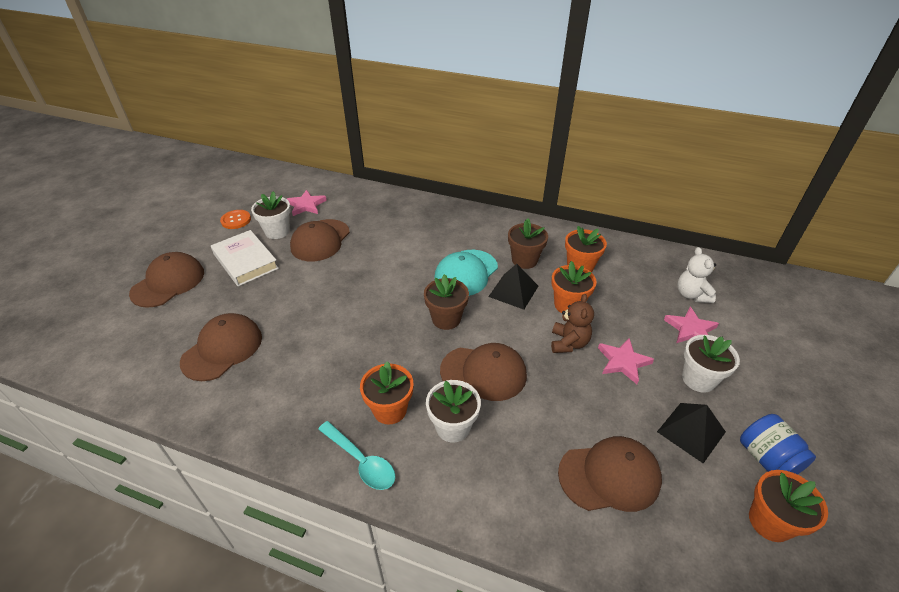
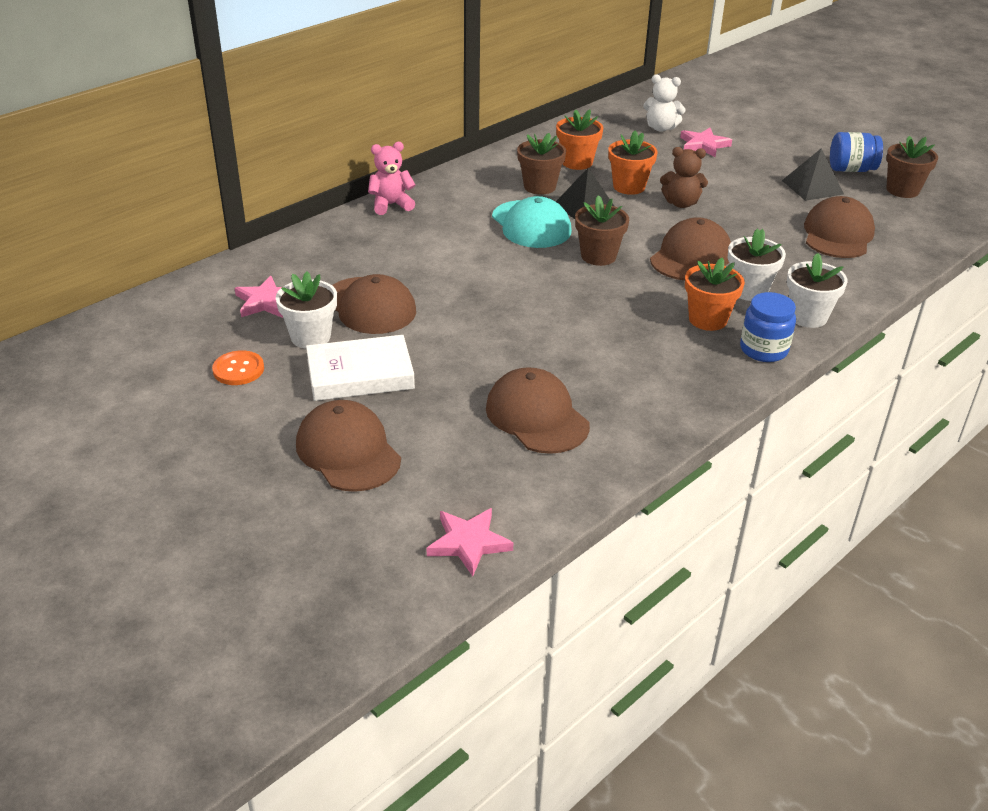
camera: 65 degrees left, 5 degrees down
turquoise spoon [318,421,395,490] -> blue jar [740,292,796,362]
brown teddy bear [551,294,594,353] -> brown teddy bear turned 150 degrees clockwise [660,147,708,208]
pink star [598,338,654,384] -> pink star moved to [427,508,513,576]
white flower pot [682,335,740,392] -> white flower pot moved to [787,253,848,328]
orange flower pot [749,470,828,542] -> brown flower pot [886,136,938,198]
none -> pink teddy bear [368,142,415,215]

